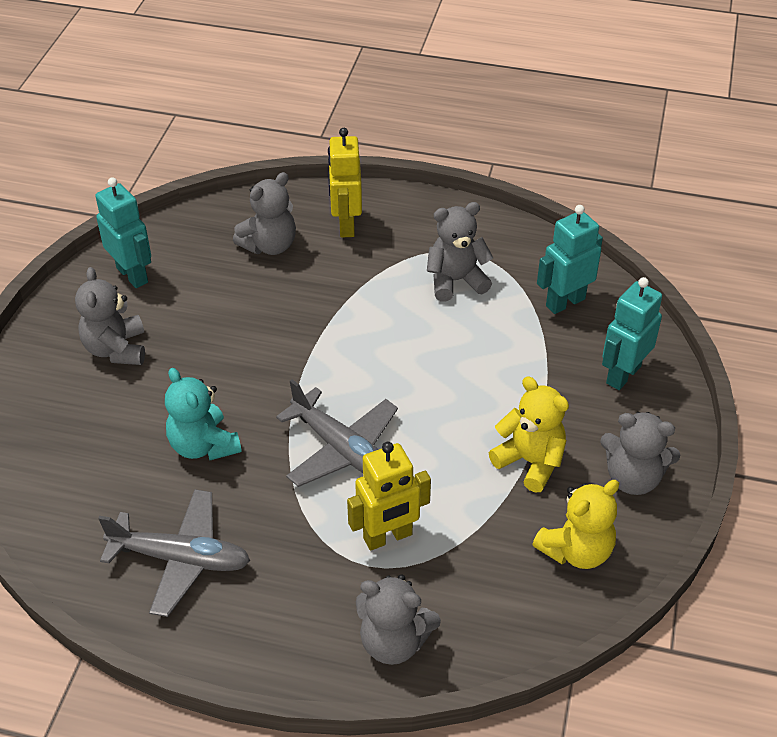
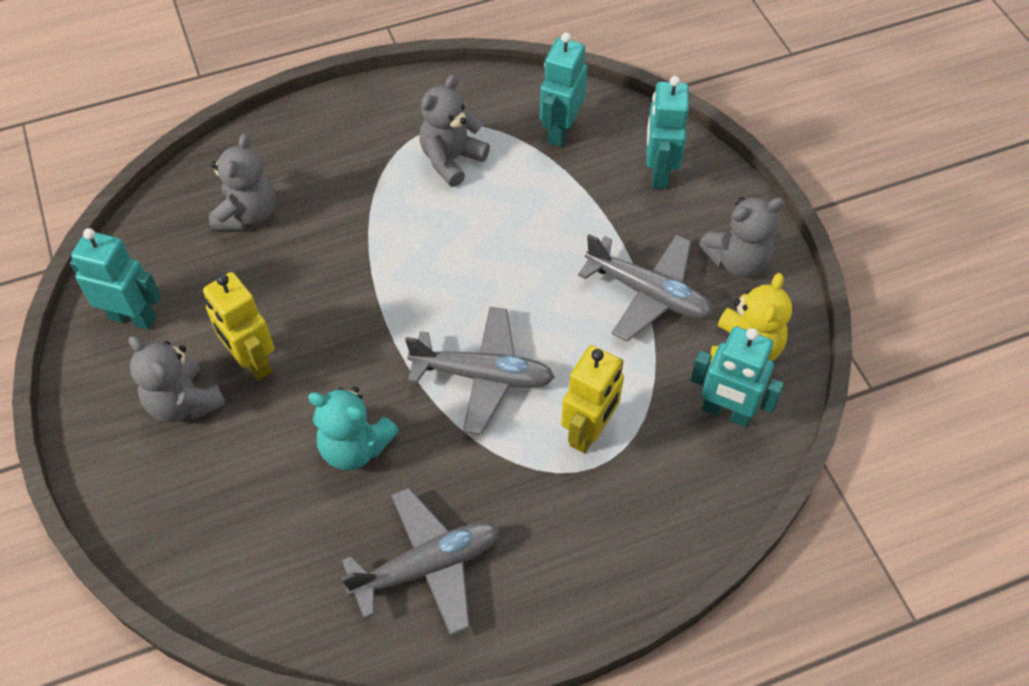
camera: 35 degrees left, 10 degrees up
yellow robot [328,128,362,237] -> yellow robot moved to [203,272,275,381]
grey teddy bear [356,574,441,665] -> none
yellow teddy bear [489,377,569,493] -> grey plane [578,234,713,342]
none -> turquoise robot [691,326,784,427]

